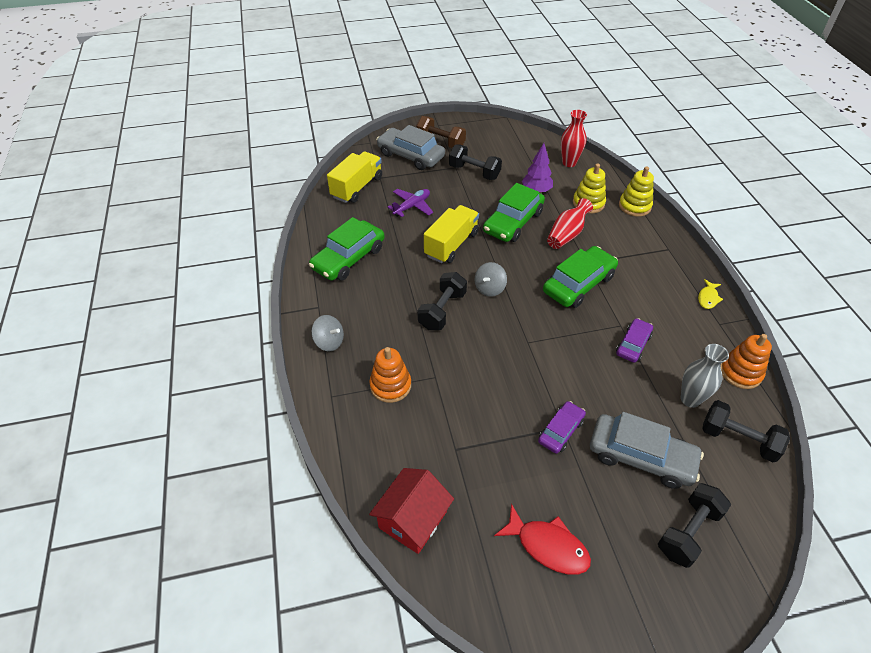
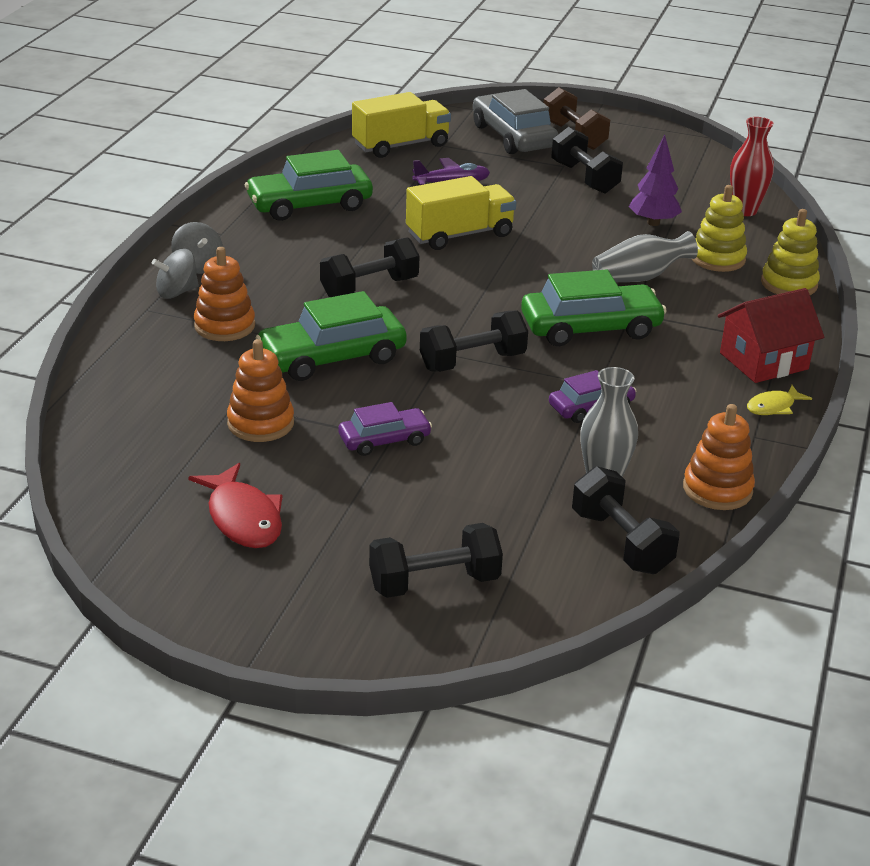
camera: 30 degrees right, 15 degrees down
red house [369,468,454,554] -> red house moved to [718,288,824,383]
grey spinning top [475,262,507,297] -> grey spinning top moved to [152,249,199,299]
green car [483,183,545,242] -> green car moved to [255,291,407,381]
red vase [547,198,593,249] -> grey vase [592,231,698,282]
grey car [590,412,704,489] -> none
none -> orange stacking toy [227,339,294,442]
none -> black dumbbell [420,310,528,372]

